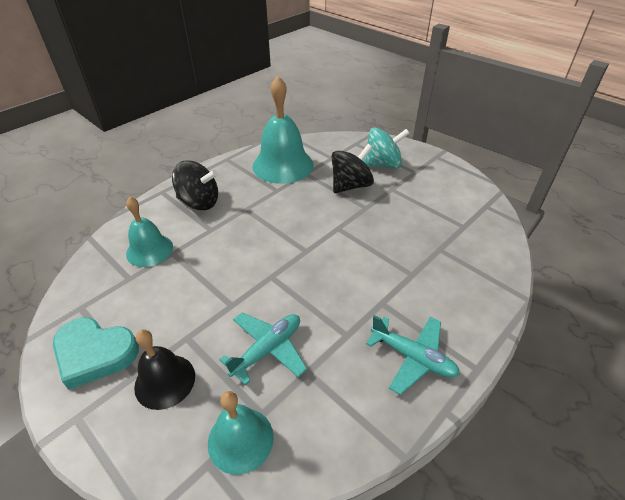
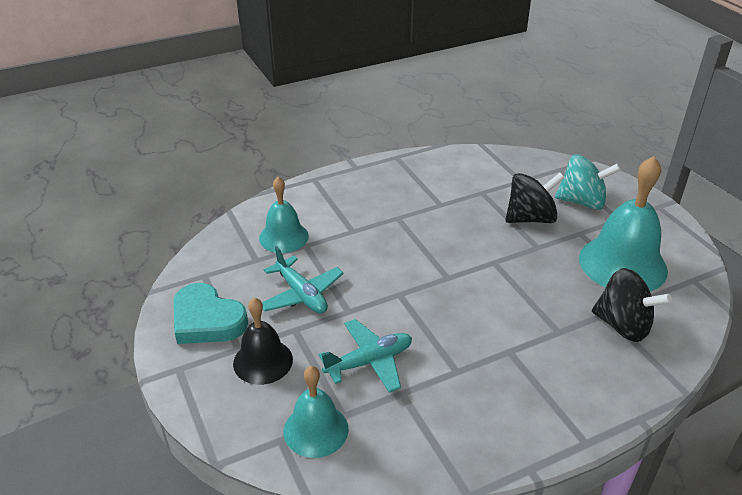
camera: 20 degrees right, 5 degrees down
black spinning top [172,160,218,210] -> black spinning top moved to [592,268,672,342]
turquoise bell [252,76,314,184] -> turquoise bell moved to [579,156,668,292]
turquoise plane [366,315,460,395] -> turquoise plane moved to [262,246,344,313]

